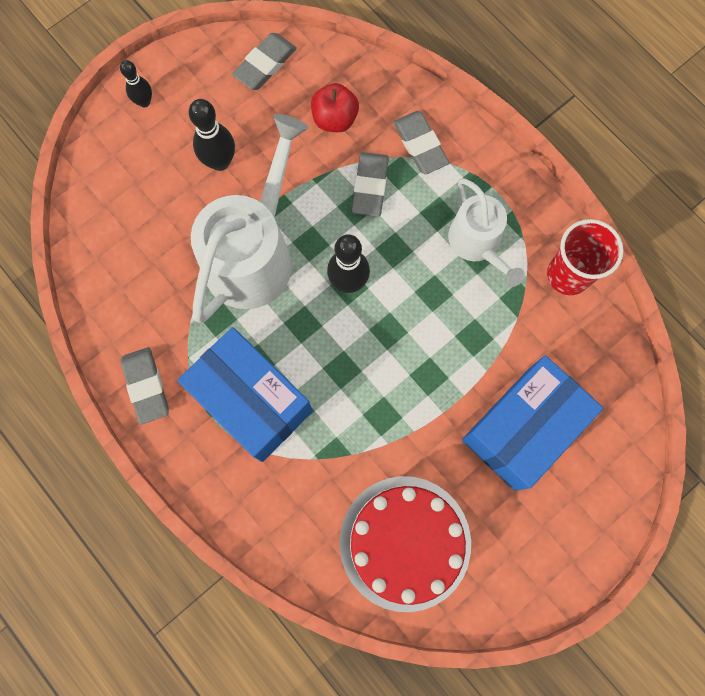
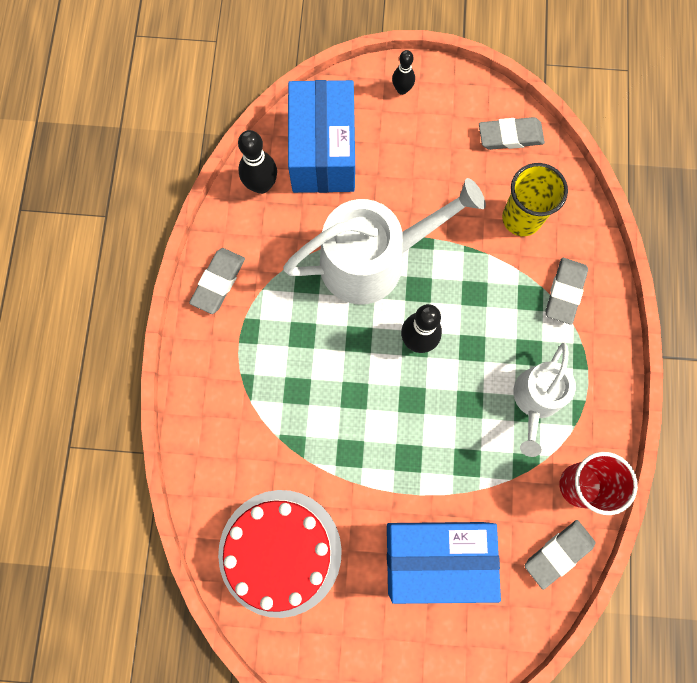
camera: 45 degrees right, 0 degrees up
blue box [177,327,313,462] -> blue box moved to [288,80,355,193]
black bowling pin [189,99,235,171] -> black bowling pin moved to [238,130,277,194]
red apple [311,83,359,132] -> yellow cup [502,163,568,236]
grey eraser [352,152,389,217] -> grey eraser moved to [525,520,595,590]

